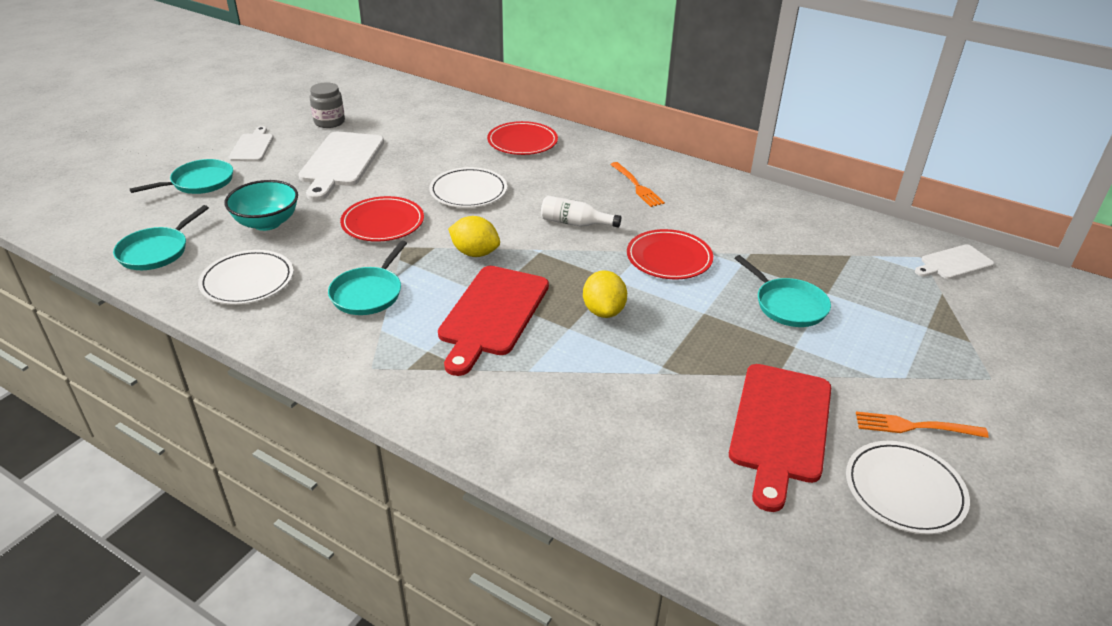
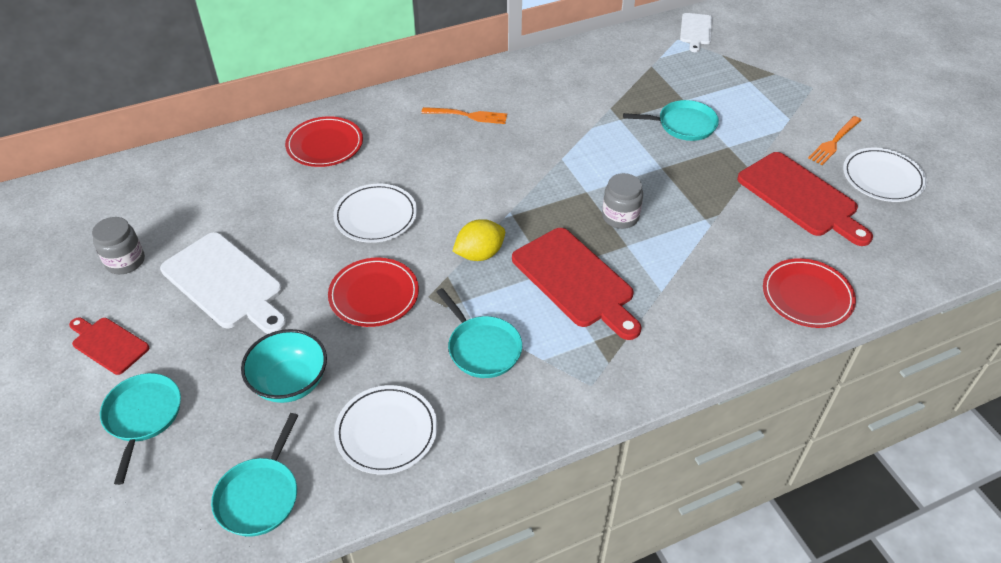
camera: 55 degrees left, 10 degrees up
turquoise pan [113,205,209,270] -> turquoise pan turned 45 degrees clockwise [211,413,299,536]
white cutting board [229,126,274,161] -> red cutting board [69,318,149,375]
white bottle [541,196,621,227] -> none
yellow lemon [583,270,627,318] -> grey jar [602,173,643,229]
red plate [627,229,713,279] -> red plate moved to [763,258,856,328]

